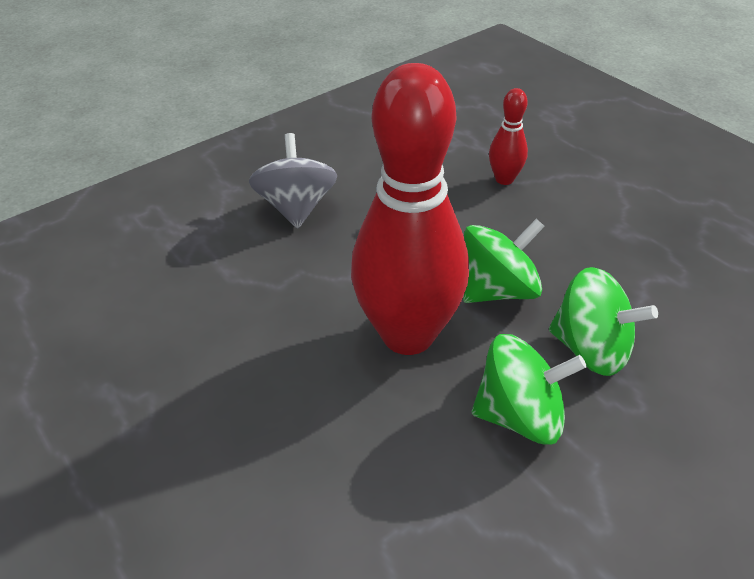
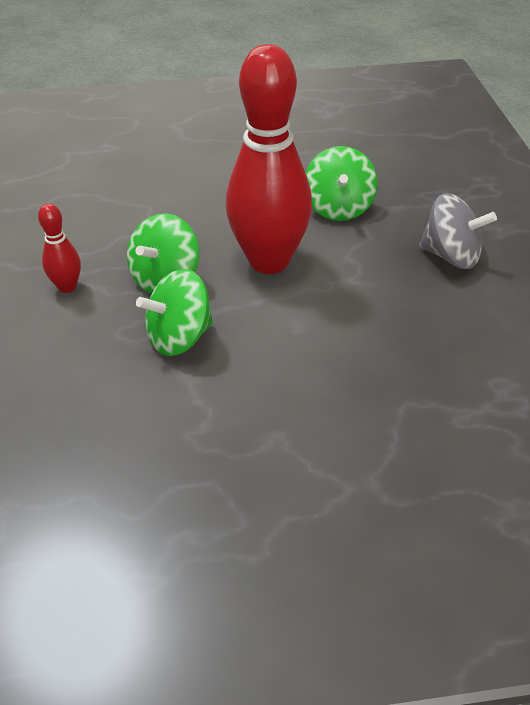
camera: 120 degrees right, 0 degrees up
green spinning top [463,219,545,303] -> green spinning top moved to [306,146,378,221]
red bowling pin [489,88,528,185] -> red bowling pin moved to [38,204,81,293]

